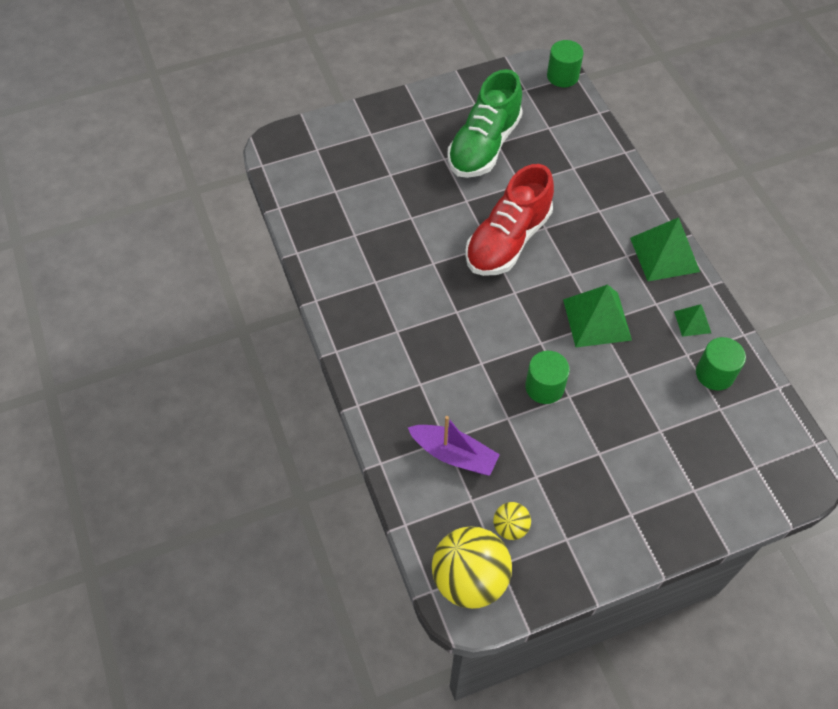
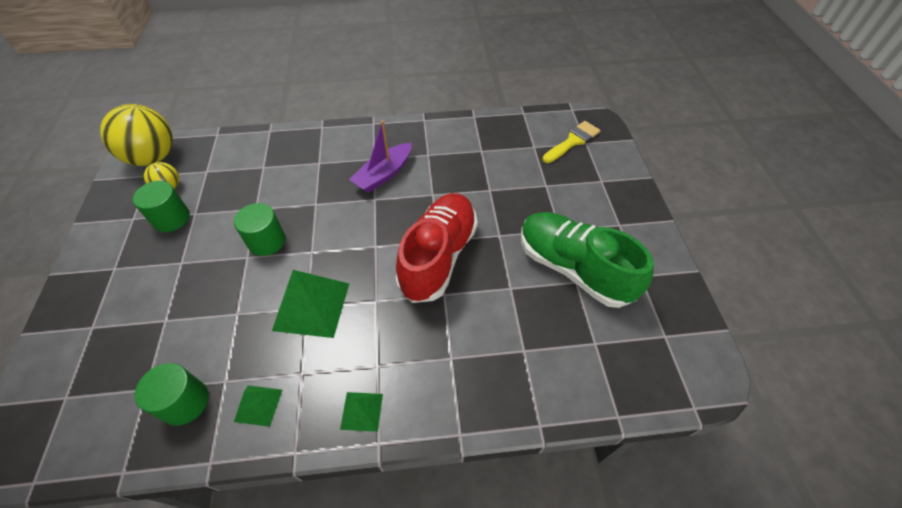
camera: 105 degrees right, 5 degrees down
purple boat [407,416,500,476] -> purple boat moved to [349,120,412,193]
red shoe [465,164,554,276] -> red shoe turned 60 degrees clockwise [396,193,478,303]
green cylinder [547,40,584,87] -> green cylinder moved to [133,181,190,232]
green pyramid [630,217,700,281] -> green pyramid [340,392,383,432], size x0.53
none -> yellow brush [542,121,600,163]

